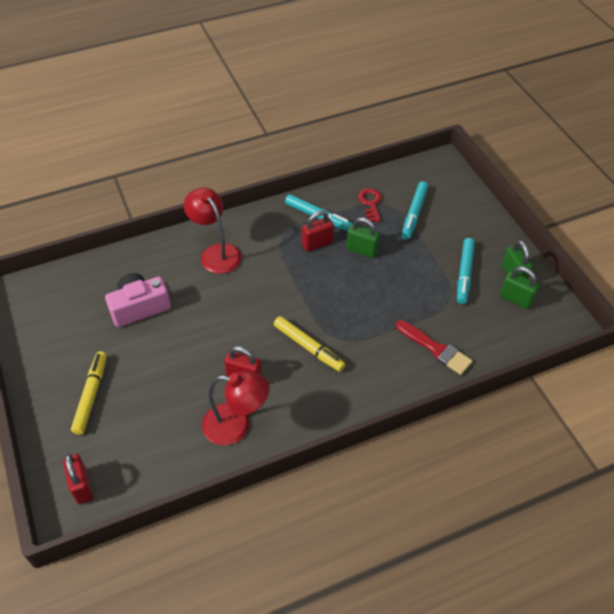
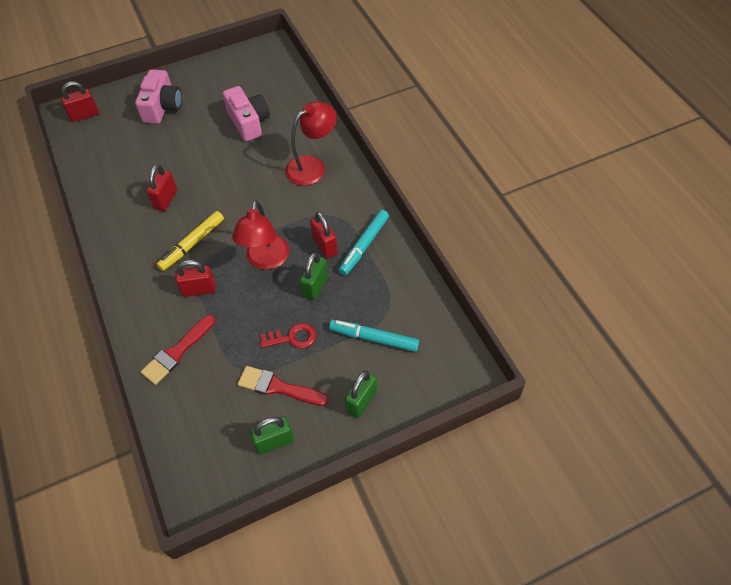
camera: 90 degrees right, 5 degrees up
yellow marker [71,351,107,435] -> pink camera [135,69,182,124]
red lamp [202,371,269,445] -> red lamp moved to [232,200,289,270]
red key [358,188,382,222] -> red key moved to [260,323,316,348]
turquoise marker [457,238,475,304] -> red brush [238,366,329,406]
green padlock [500,266,539,309] -> green padlock moved to [345,370,377,418]
none -> red padlock [175,260,216,297]

